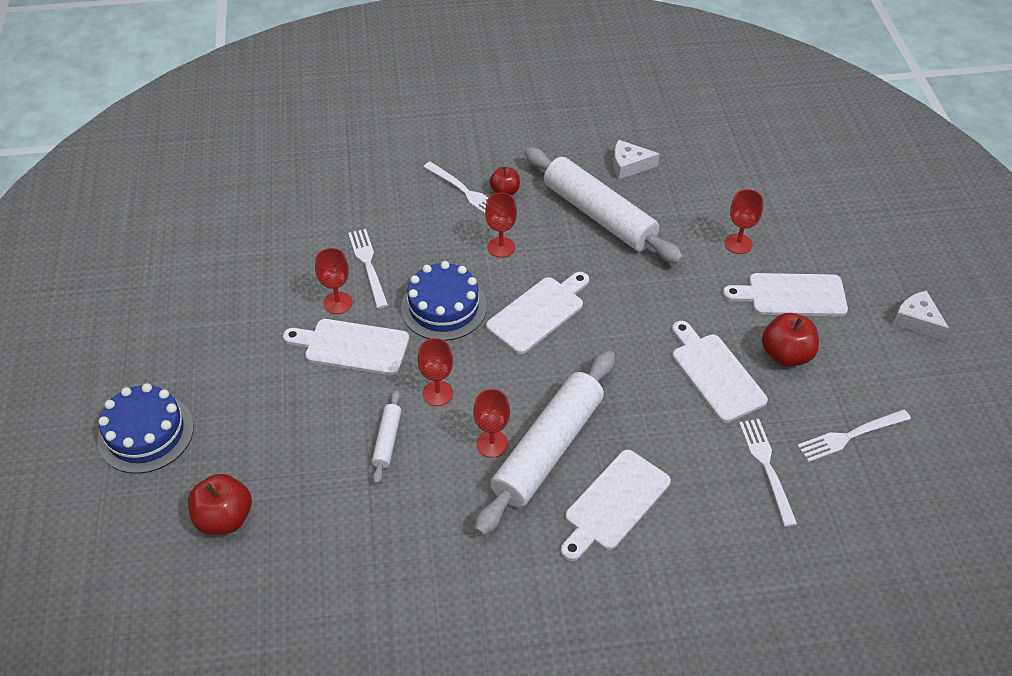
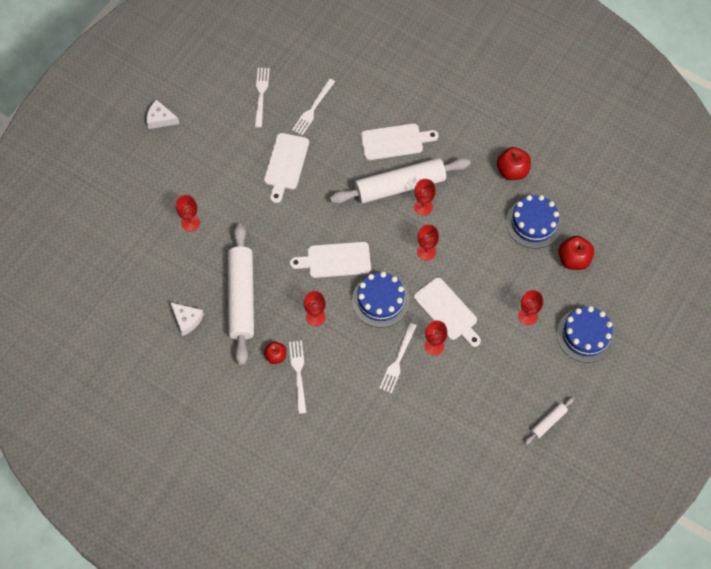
camera: 140 degrees left, 15 degrees up
white rolling pin [372,390,402,484] -> white rolling pin moved to [524,397,574,445]
white cutting board [723,273,848,316] -> none
red apple [762,313,819,367] -> red apple moved to [497,147,531,180]
white fork [797,409,911,462] -> white fork turned 105 degrees counterclockwise [255,68,270,128]
white cheese [893,291,949,340] -> white cheese turned 105 degrees clockwise [147,100,180,129]
none -> blue cake [506,195,562,249]
none -> red goblet [518,290,543,325]

